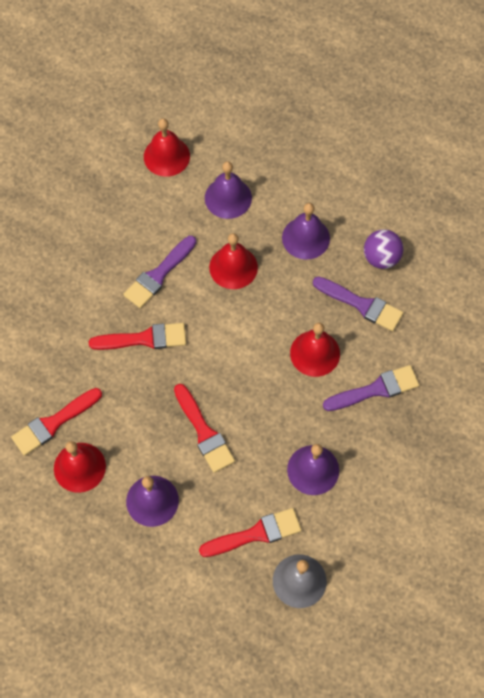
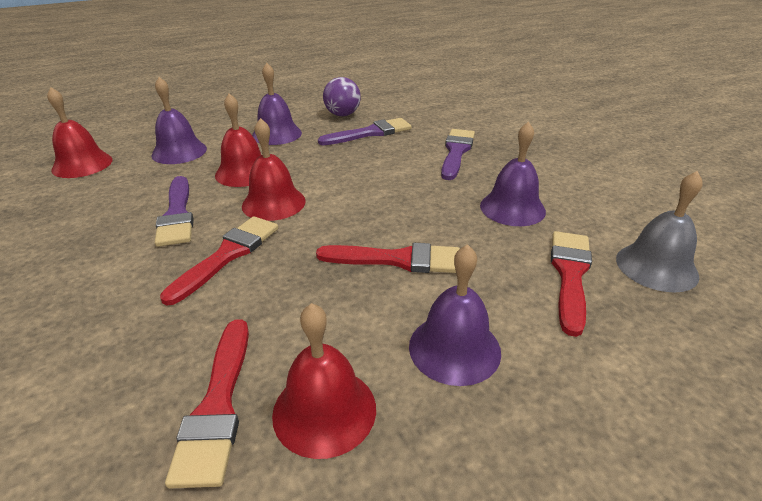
camera: 55 degrees left, 30 degrees down
red bell [290,322,340,377] -> red bell moved to [242,118,306,221]

